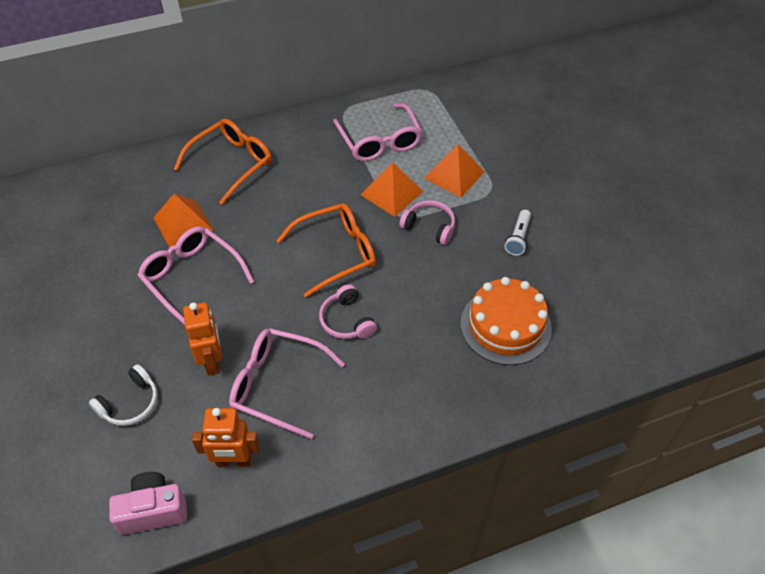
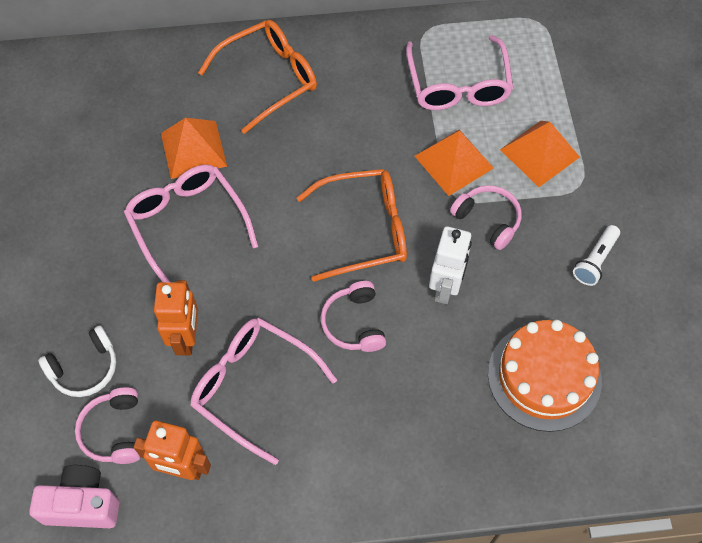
camera: 15 degrees right, 10 degrees up
none -> pink headphones [75,387,140,464]
none -> white robot [429,226,472,304]

